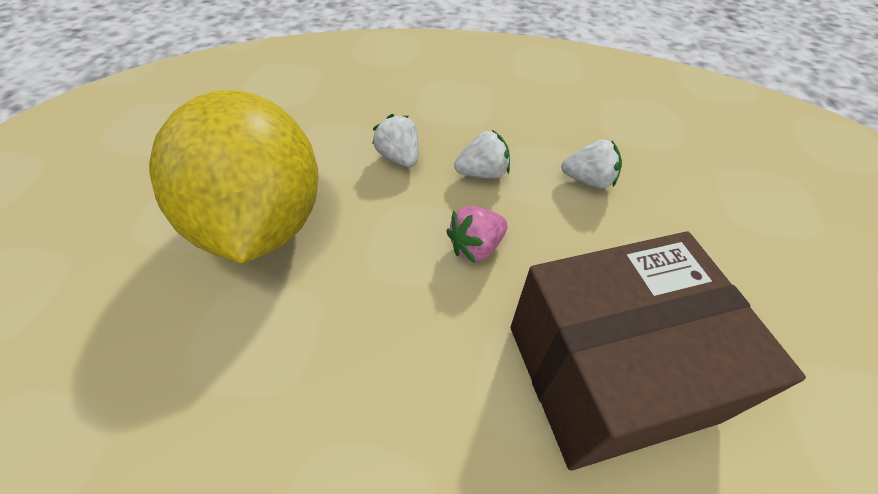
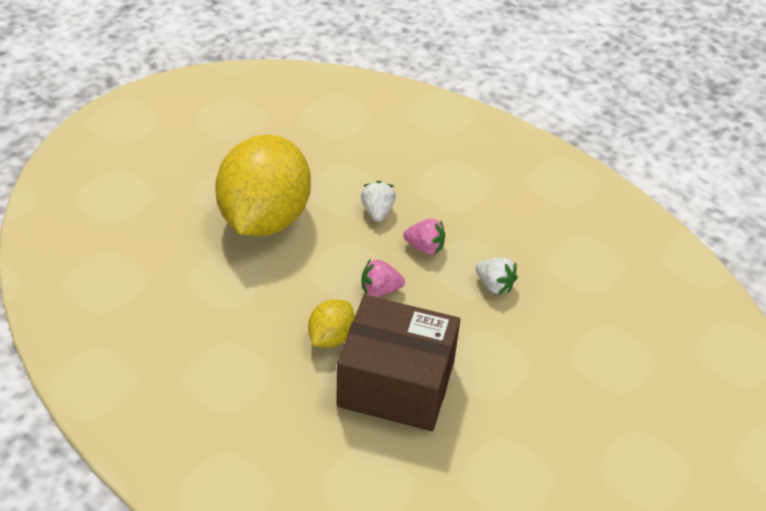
camera: 30 degrees right, 5 degrees down
white strawberry [454,130,510,179] -> pink strawberry [403,219,445,255]
none -> yellow lemon [308,299,355,348]

